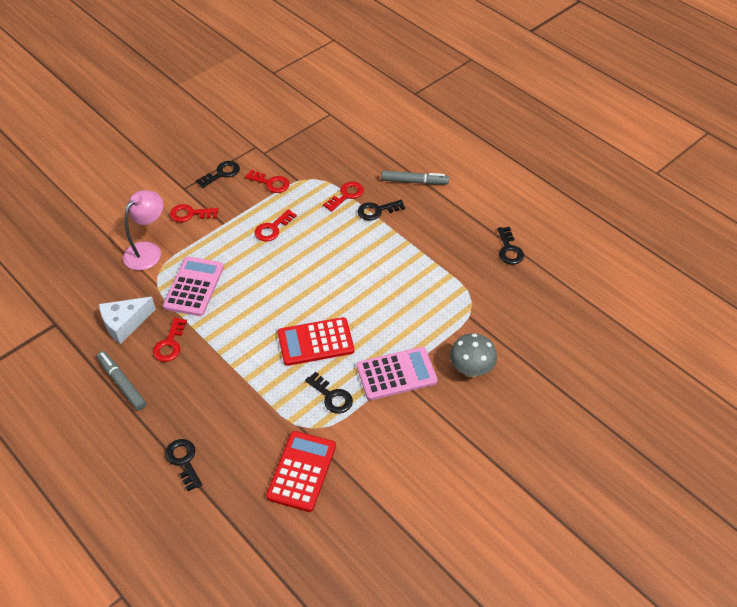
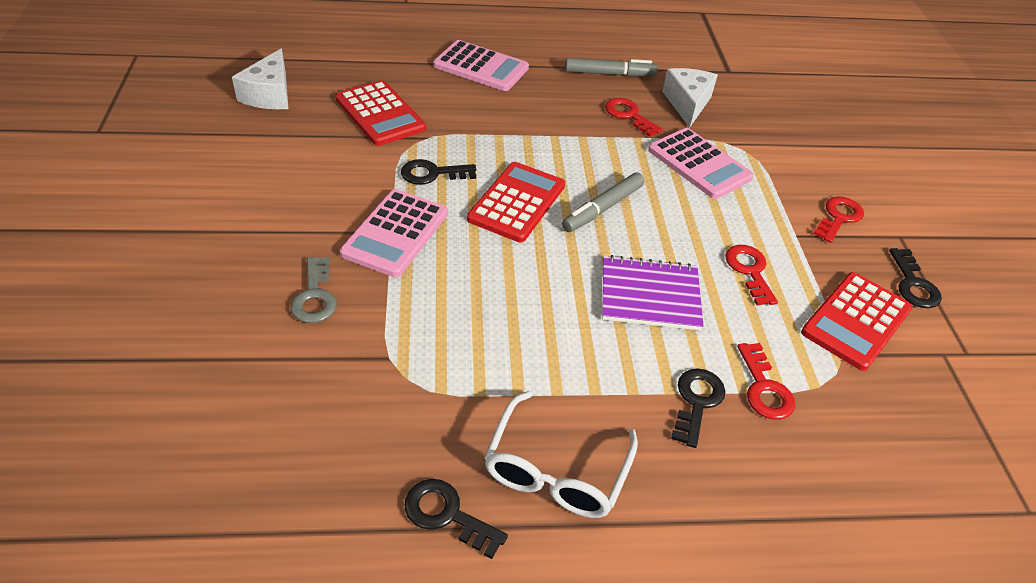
camera: 125 degrees right, 5 degrees down
pink lamp [123,190,163,270] -> none
black key [165,439,202,491] -> pink calculator [433,40,529,91]
red key [245,170,290,193] -> red calculator [801,272,912,371]
grey marker [381,171,449,184] -> grey marker moved to [562,172,645,232]
grey mushroom [450,333,497,378] -> grey key [290,257,337,323]
none -> white cheese [232,49,289,109]
none -> white glasses [484,391,638,518]
none -> purple notebook [602,255,704,330]

